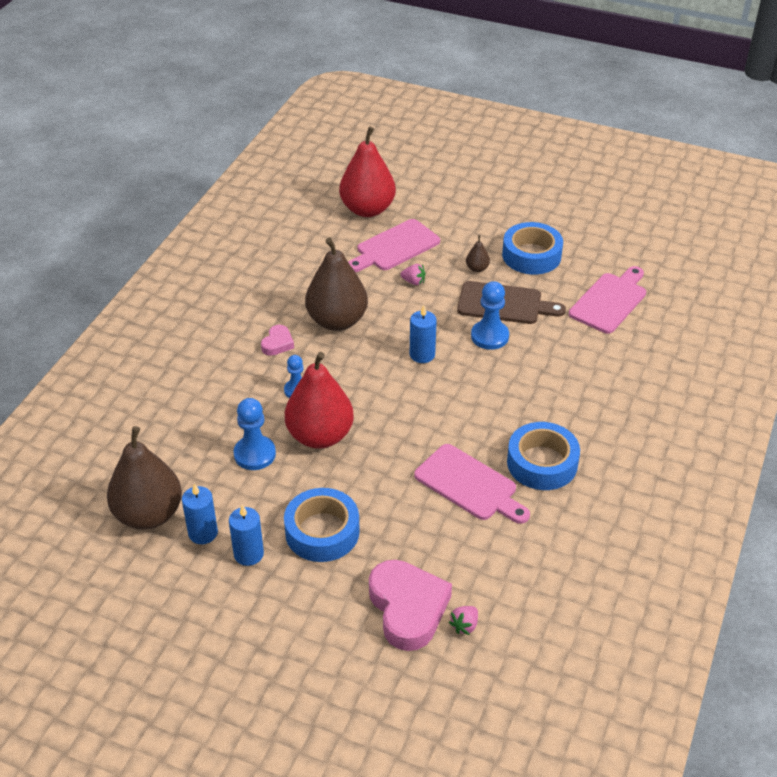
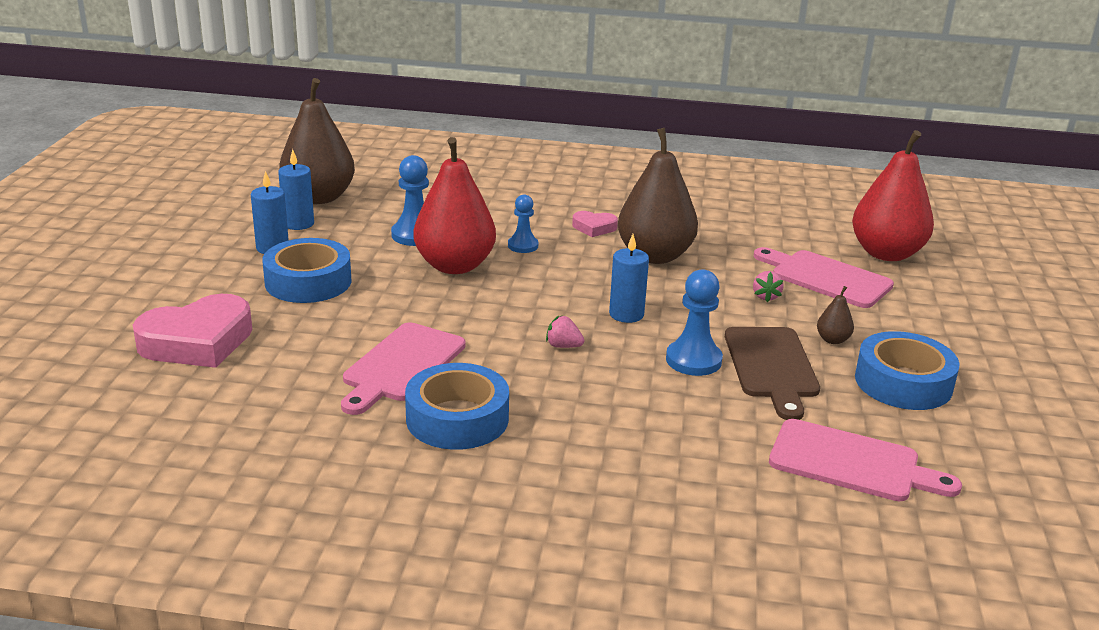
camera: 75 degrees right, 15 degrees down
pink strawberry [449,606,478,635] -> pink strawberry moved to [546,316,584,348]

